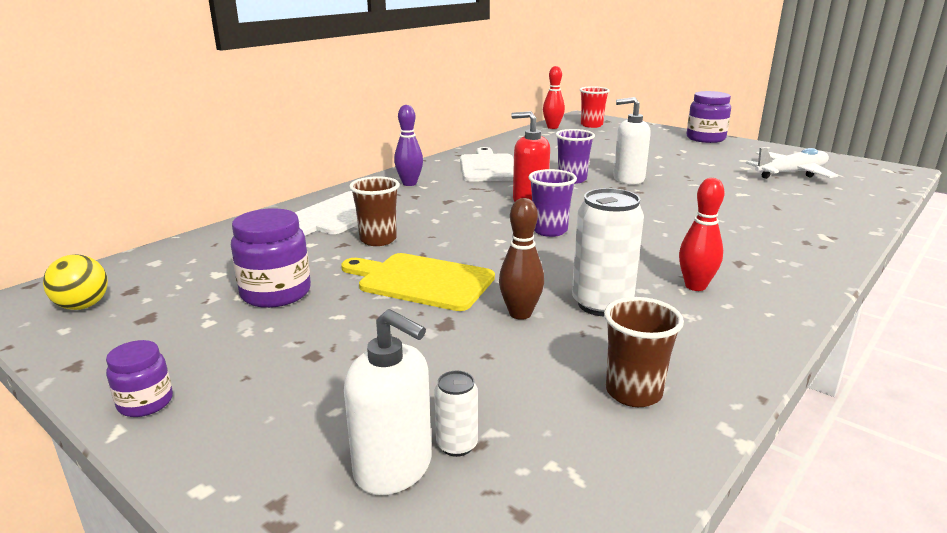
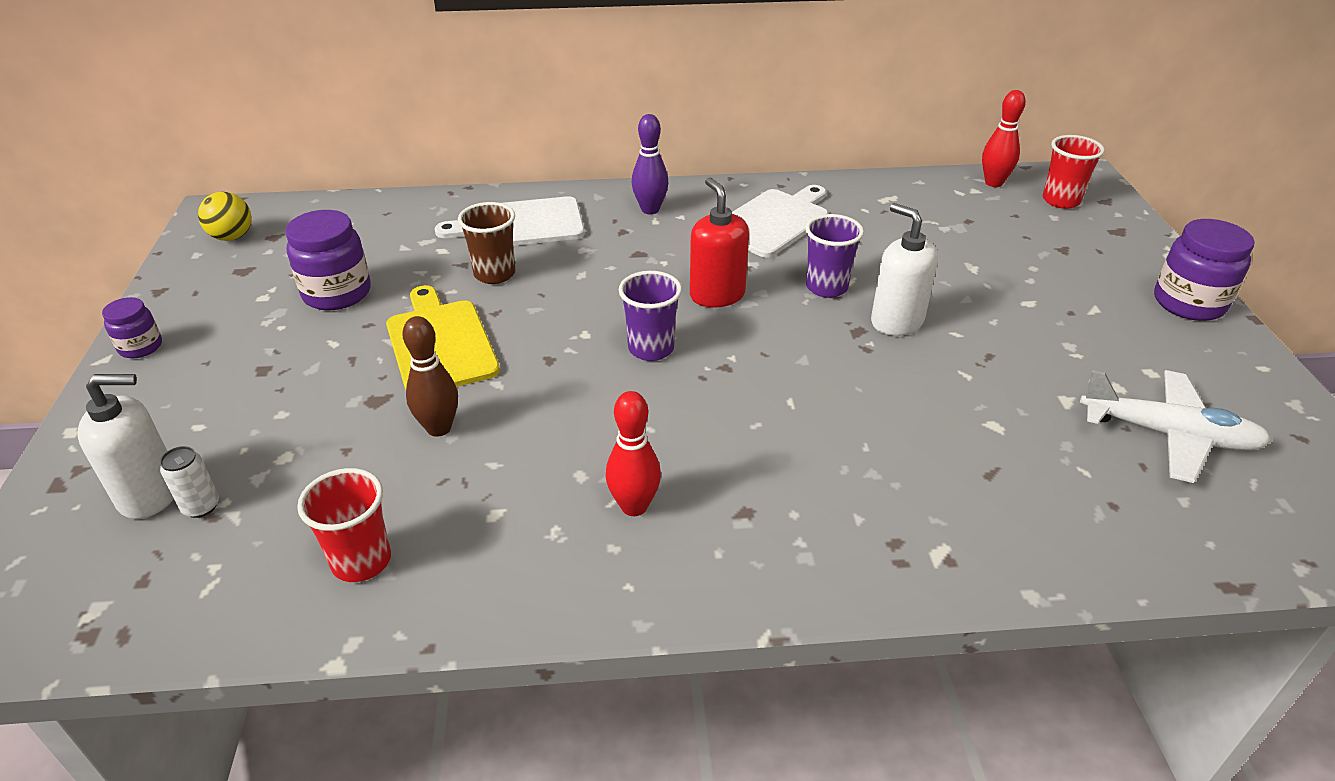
camera: 45 degrees right, 15 degrees up
white soap dispenser [344,309,432,495] -> white soap dispenser turned 90 degrees counterclockwise [77,374,174,519]
white can [572,188,644,316] -> none
brown cup [604,297,684,407] -> red cup [297,468,391,582]

